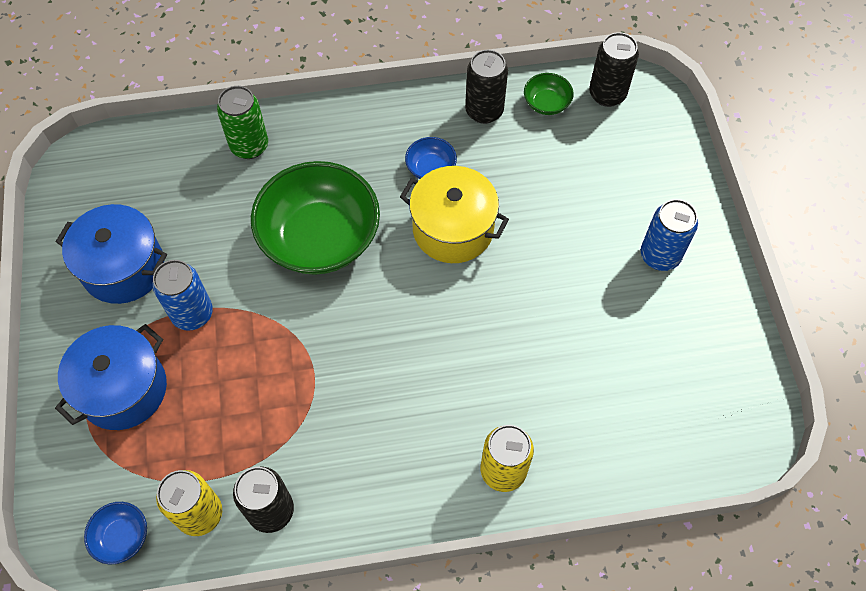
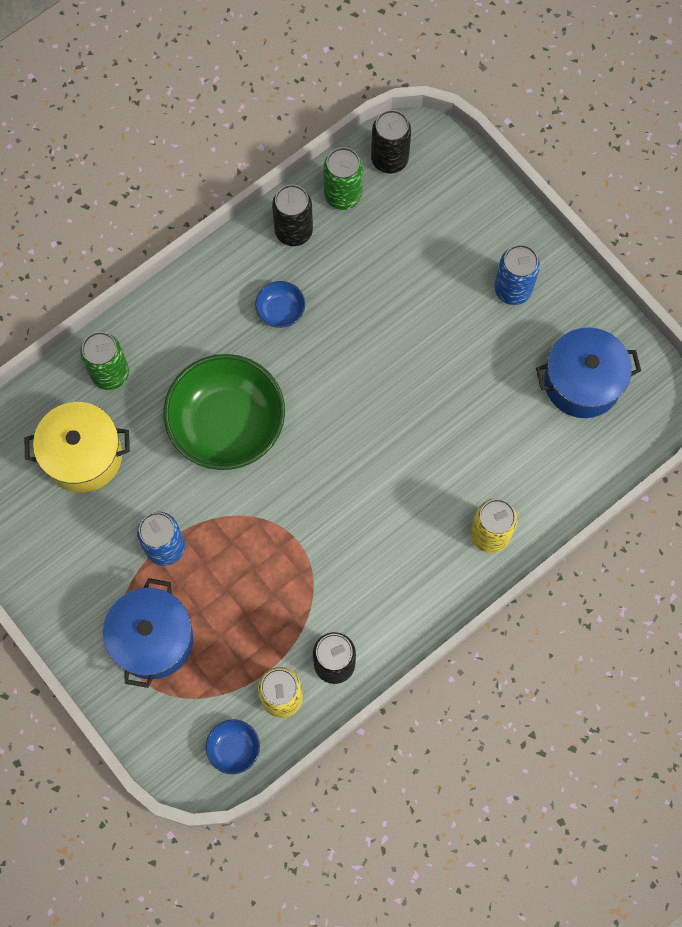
camera: 30 degrees left, 10 degrees up
blue pot [56,204,167,304] -> blue pot moved to [536,327,641,418]
yellow pot [400,166,509,263] -> yellow pot moved to [24,402,130,493]
green bowl [524,73,574,115] -> green can [324,147,363,210]

